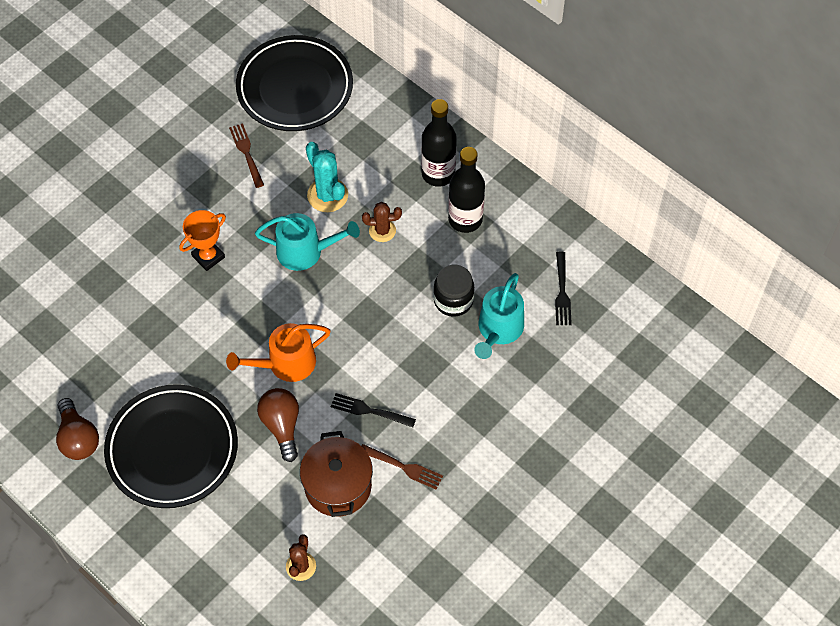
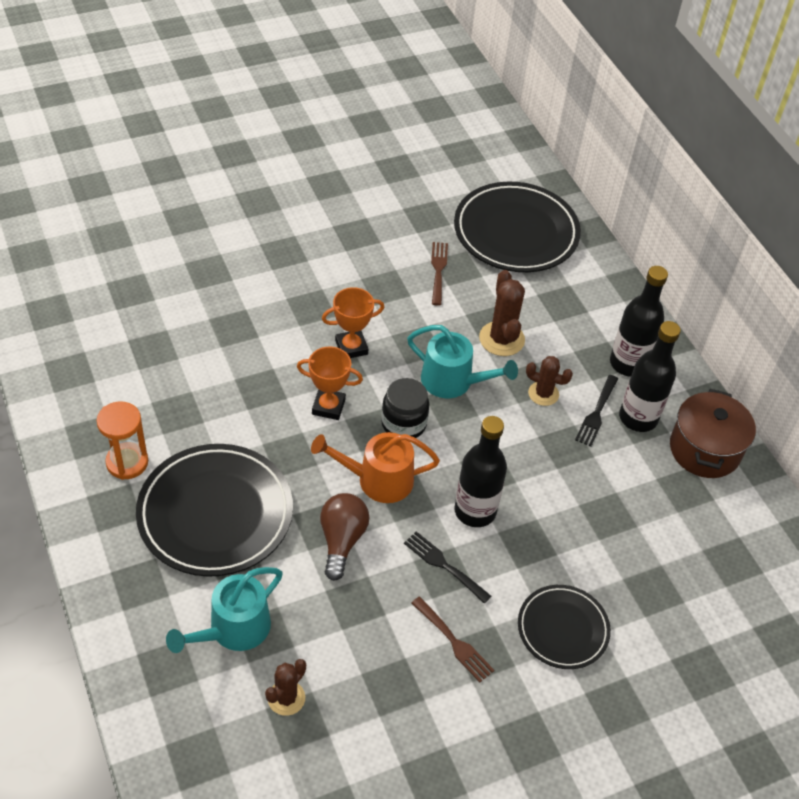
camera: 20 degrees right, 10 degrees down
brown light bulb [56,398,99,460] -> orange hourglass [97,402,148,480]
brown pot [300,431,373,517] -> brown pot moved to [670,389,756,478]
turquoise cactus [306,142,348,212] -> brown cactus [479,270,525,356]
black jar [433,265,474,317] -> black jar moved to [381,378,429,438]
turquoise watering can [474,273,524,359] -> turquoise watering can moved to [166,567,283,653]
black fork [555,252,572,325] -> black fork moved to [575,375,618,447]
none -> orange trophy [297,346,363,420]
none -> black bottle [454,416,507,527]
none -> black plate [518,585,611,669]

